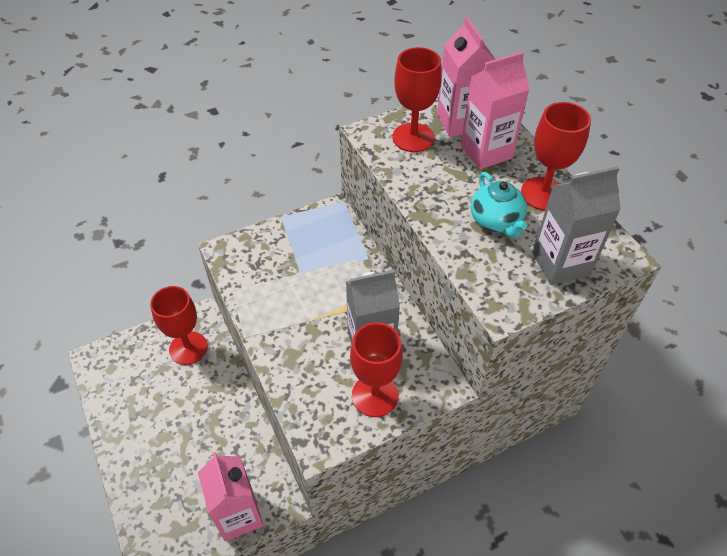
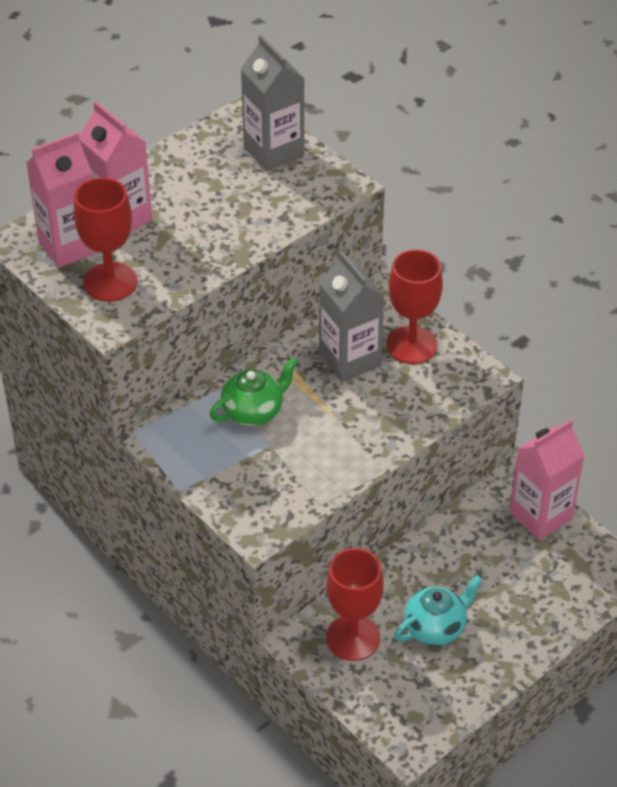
camera: 105 degrees left, 5 degrees down
turquoise teapot [471,172,527,238] -> turquoise teapot moved to [394,575,482,646]
red goblet [521,102,591,211] -> none
none -> green teapot [210,358,298,426]

